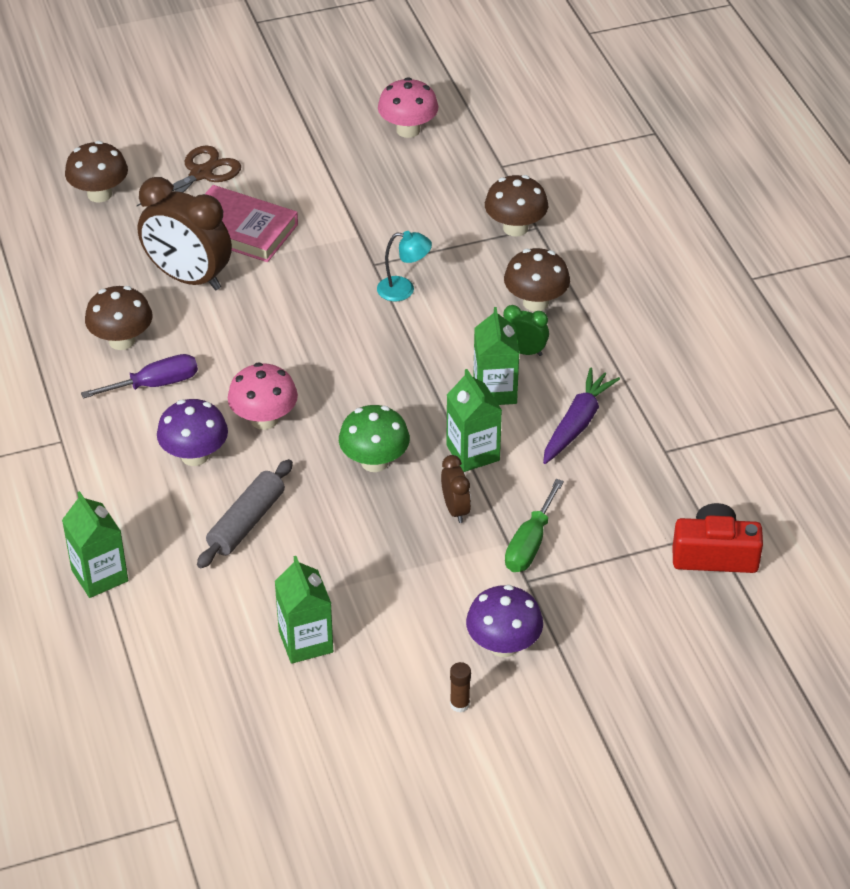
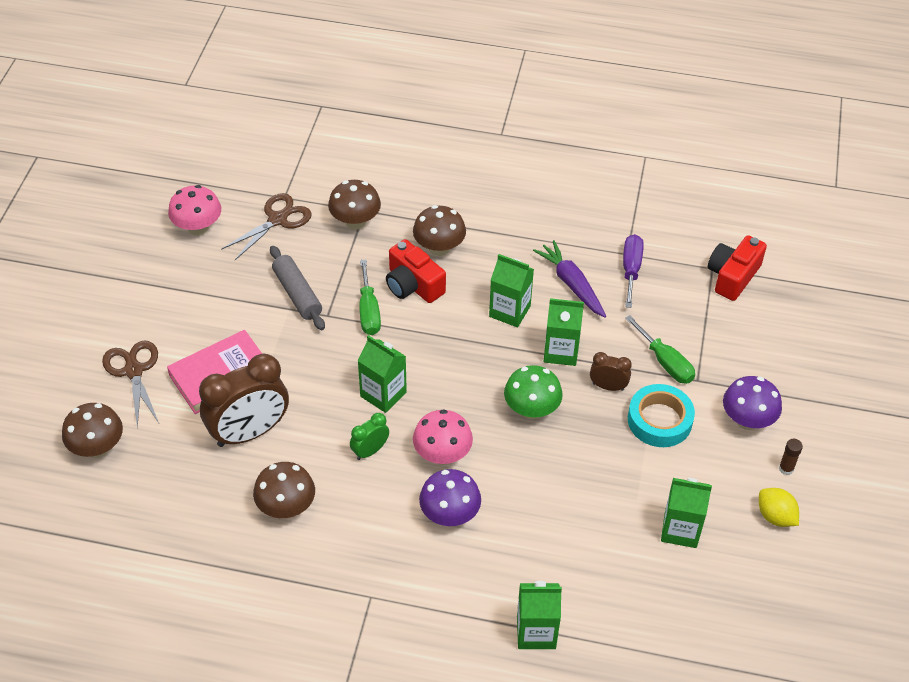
camera: 60 degrees left, 5 degrees up
purple screwdriver [81,354,198,399] -> purple screwdriver moved to [623,234,644,308]
grey rolling pin [197,459,293,568] -> grey rolling pin moved to [270,246,325,330]
turquoise lamp [377,231,432,301] -> green screwdriver [359,260,381,335]
green clock [503,305,549,356] -> green clock moved to [350,413,389,460]
none -> brown scissors [221,193,312,260]
none -> green carton [357,335,407,413]
none -> red camera [386,239,446,303]
none -> turquoise tape [628,384,695,447]
none -> yellow lemon [759,488,799,527]

